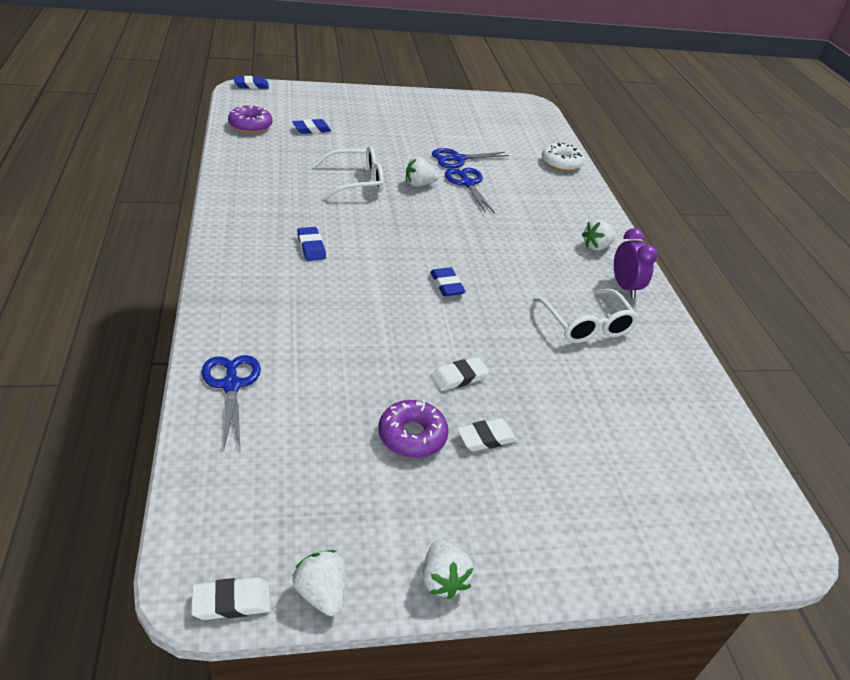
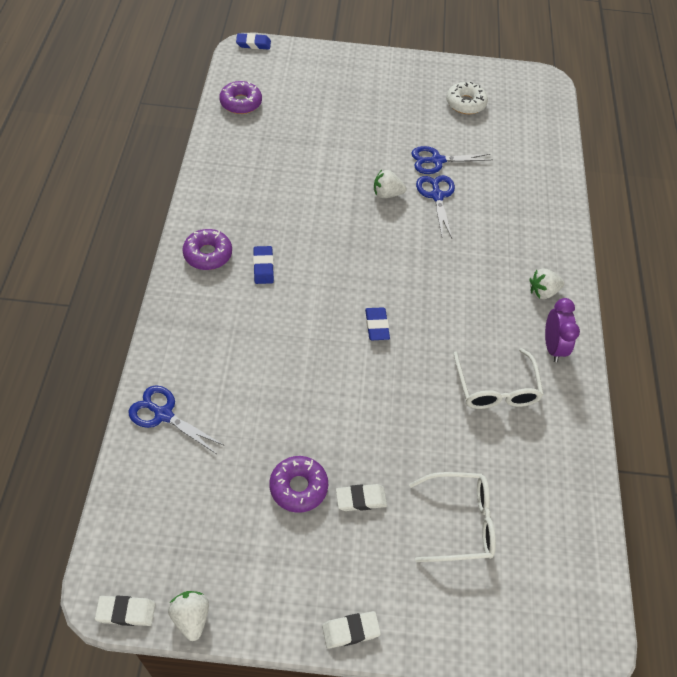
camera: 15 degrees right, 15 degrees up
blue scissors [201,355,261,448] -> blue scissors turned 60 degrees counterclockwise [128,385,225,454]
blue eraser [292,119,331,134] -> none
white glasses [313,146,384,199] -> white glasses moved to [409,472,496,562]
white strawberry [422,540,474,599] -> none
white eraser [431,357,489,391] -> white eraser moved to [322,611,381,649]
white donut [542,143,584,171] -> white donut moved to [446,82,488,114]
none -> purple donut [182,229,232,270]

